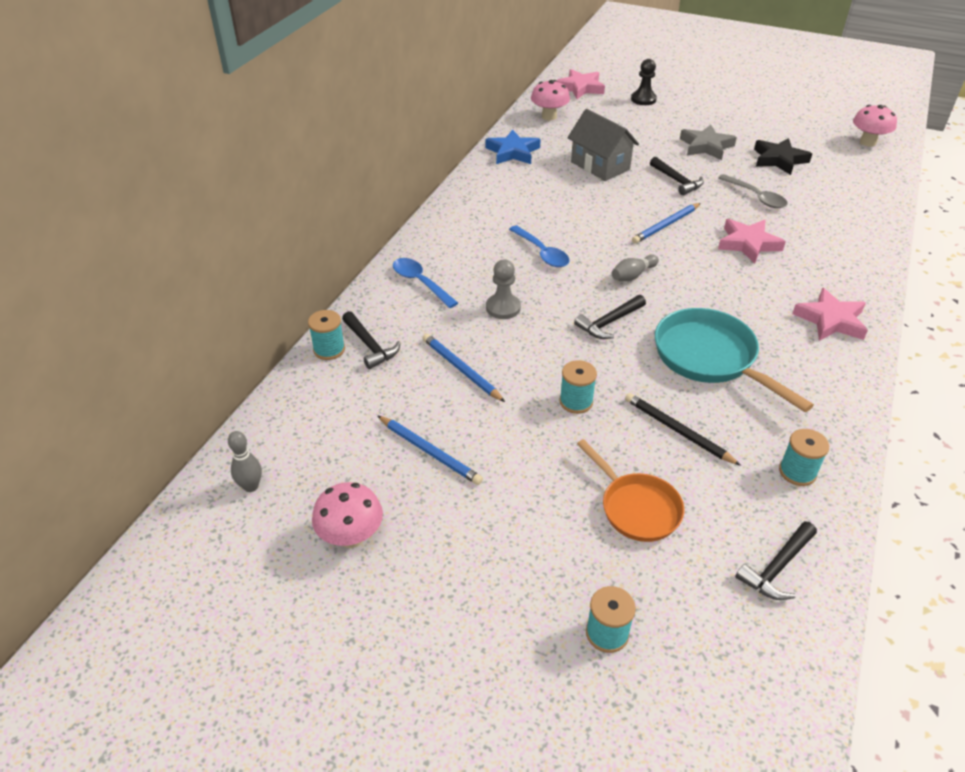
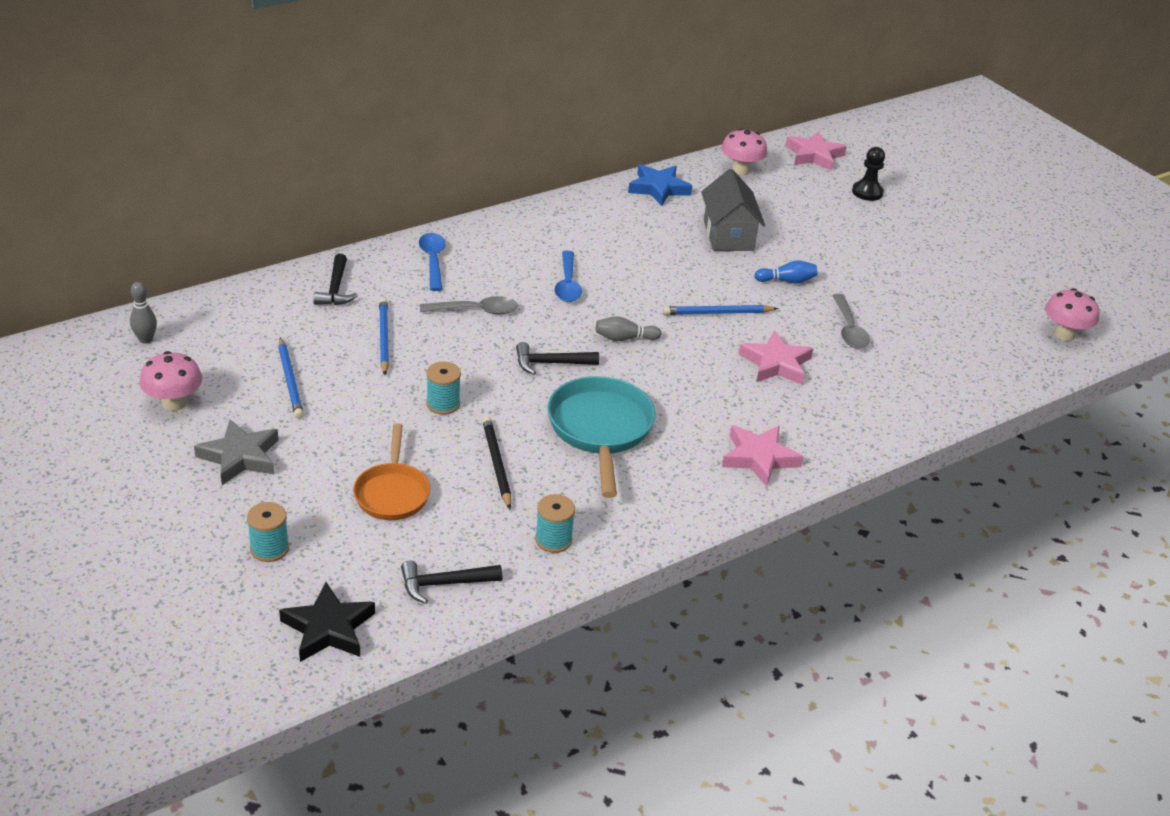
camera: 30 degrees right, 5 degrees down
turquoise spool [308,310,345,360] -> none
grey pawn [486,259,521,319] -> grey spoon [420,296,518,315]
black hammer [650,157,704,195] -> blue bowling pin [755,260,817,283]
grey star [680,124,737,160] -> grey star moved to [194,419,278,485]
black star [754,138,812,175] -> black star moved to [279,582,375,662]

